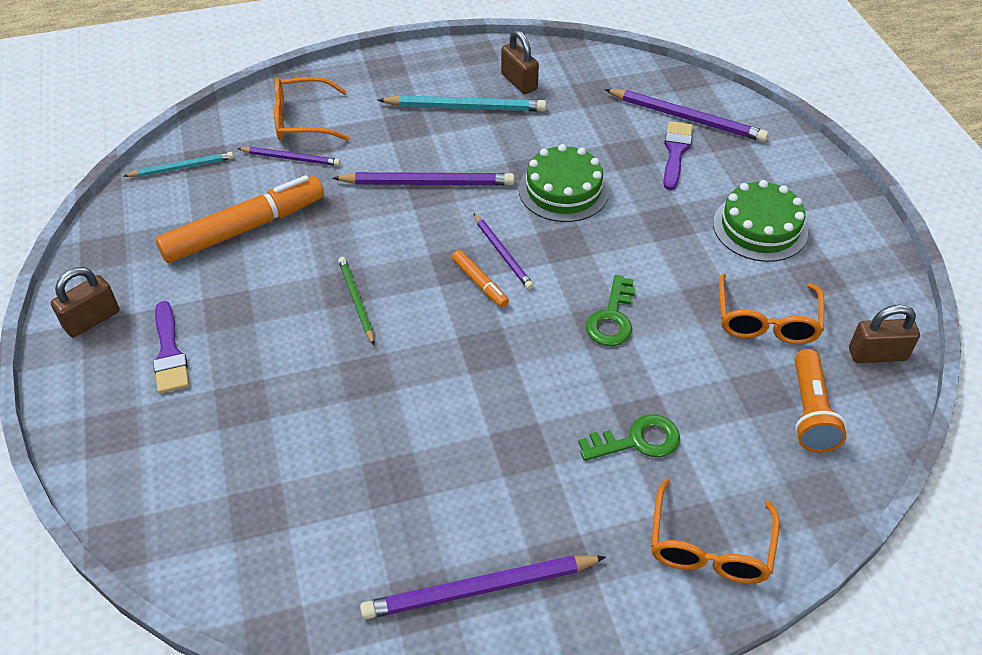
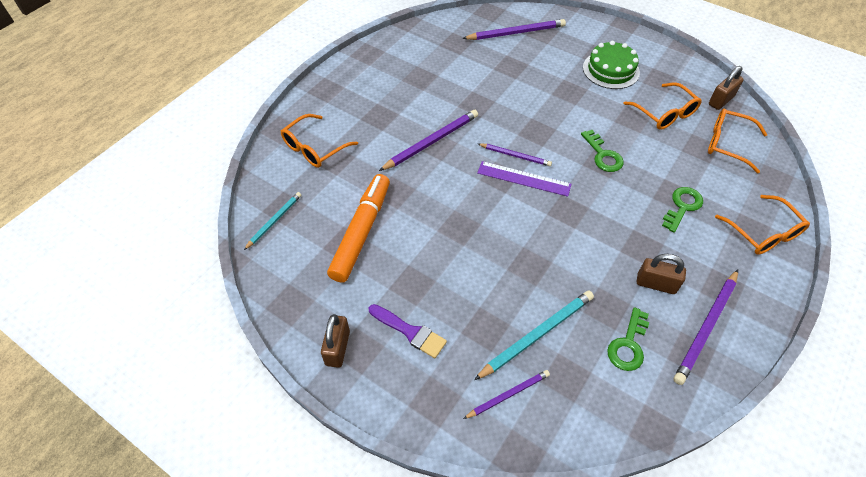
camera: 40 degrees left, 5 degrees up
purple pencil [237,147,341,166] -> purple pencil moved to [463,370,550,419]
green pencil [338,257,374,345] -> none
turquoise pencil [378,95,546,112] -> turquoise pencil moved to [474,290,594,380]
orange marker [452,250,509,308] -> purple ruler [477,161,572,197]
brown padlock [501,30,539,94] -> brown padlock moved to [637,254,686,294]
green cake [519,144,609,222] -> none
purple brush [663,121,693,190] -> none
orange flashlight [795,349,847,452] -> orange glasses [708,109,768,173]
none -> green key [607,307,649,371]

